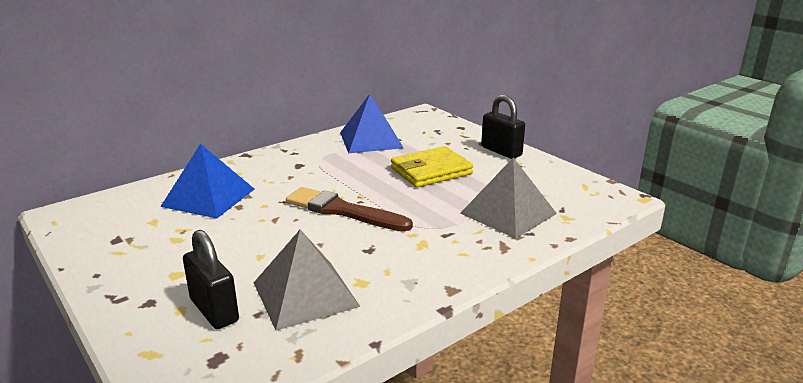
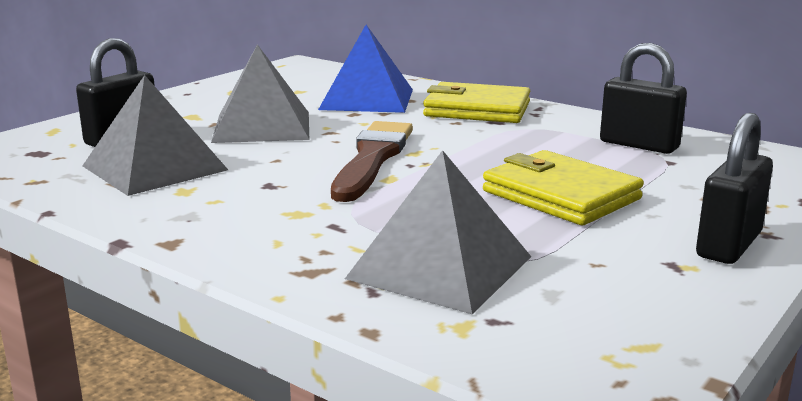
camera: 75 degrees right, 5 degrees down
blue pyramid [340,94,403,153] -> black padlock [600,43,687,154]
none -> grey pyramid [211,44,309,143]
none -> yellow wallet [423,82,530,123]

